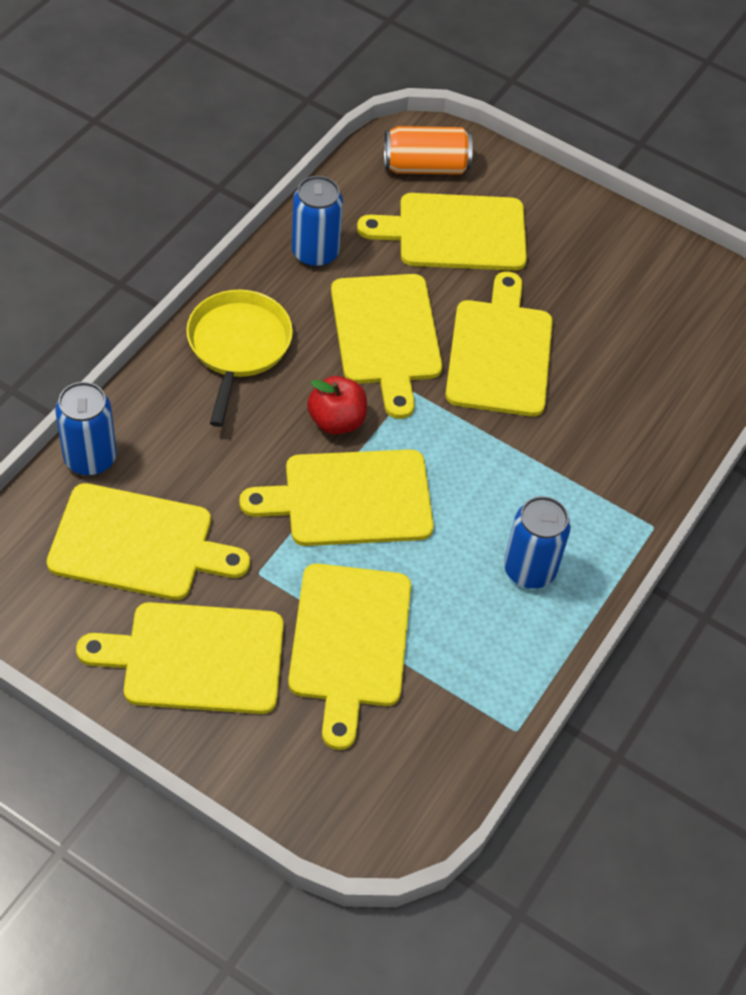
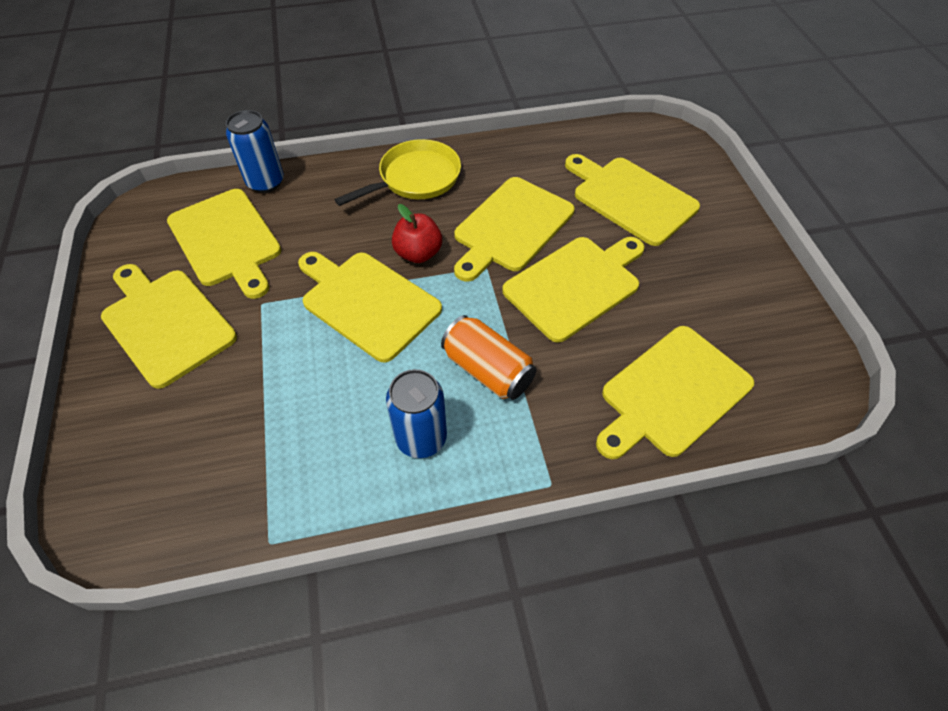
camera: 50 degrees right, 0 degrees up
yellow cutting board [288,564,411,750] -> yellow cutting board moved to [596,326,754,459]
blue can [292,176,343,267] -> none
orange can [384,126,473,175] -> orange can moved to [441,315,536,400]

